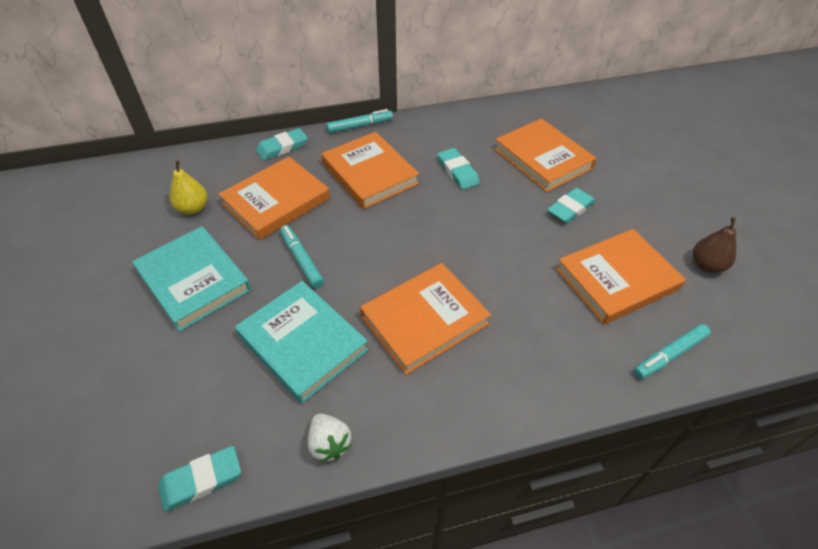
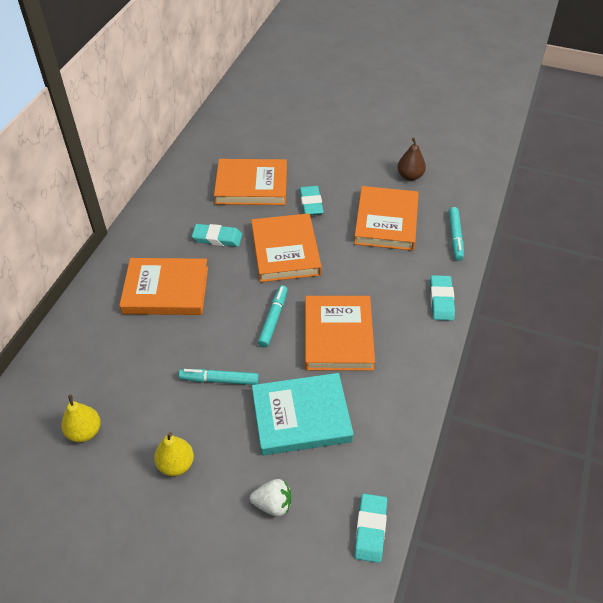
camera: 55 degrees left, 0 degrees up
turquoise book [132,226,251,332] -> yellow pear [154,432,194,476]
orange book [218,157,330,240] -> orange book moved to [251,213,322,282]
turquoise eraser [256,128,308,160] -> turquoise eraser moved to [430,275,455,321]
white strawberry [308,413,351,462] -> white strawberry moved to [250,479,291,516]
turquoise marker [326,109,393,133] -> turquoise marker moved to [258,285,288,347]

